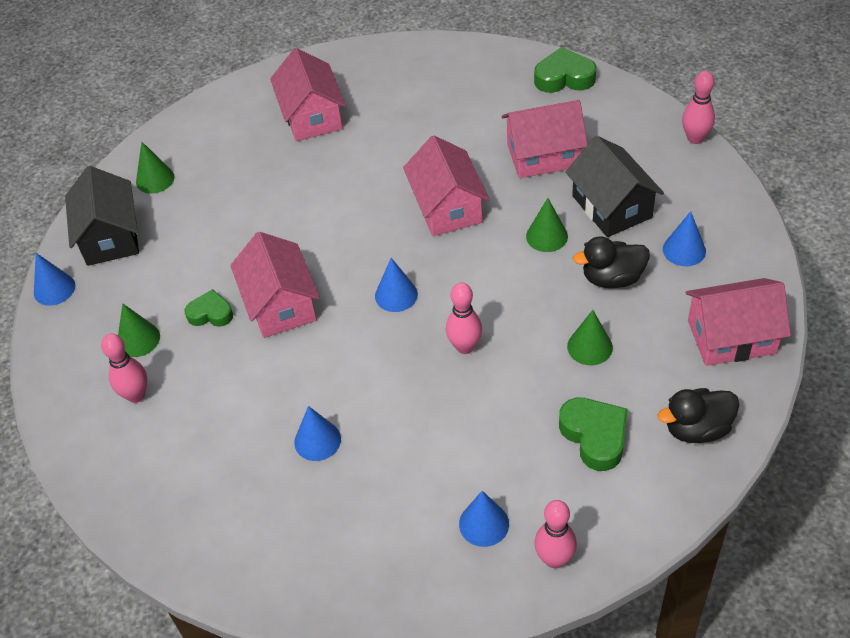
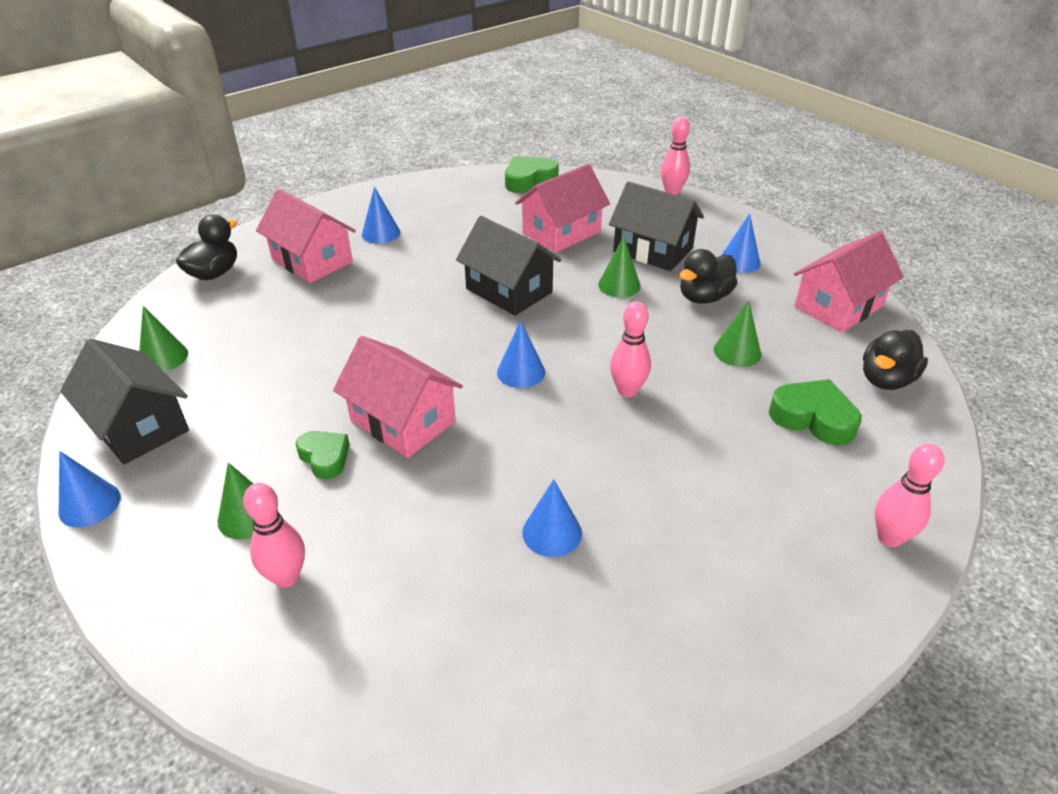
camera: 35 degrees left, 10 degrees down
green heart [185,289,233,327] -> green heart turned 75 degrees clockwise [296,431,350,479]
pink house [403,135,490,236] -> black house [456,216,561,316]
blue cone [459,491,509,547] -> blue cone moved to [362,186,400,244]
none -> black duck [176,214,237,280]

